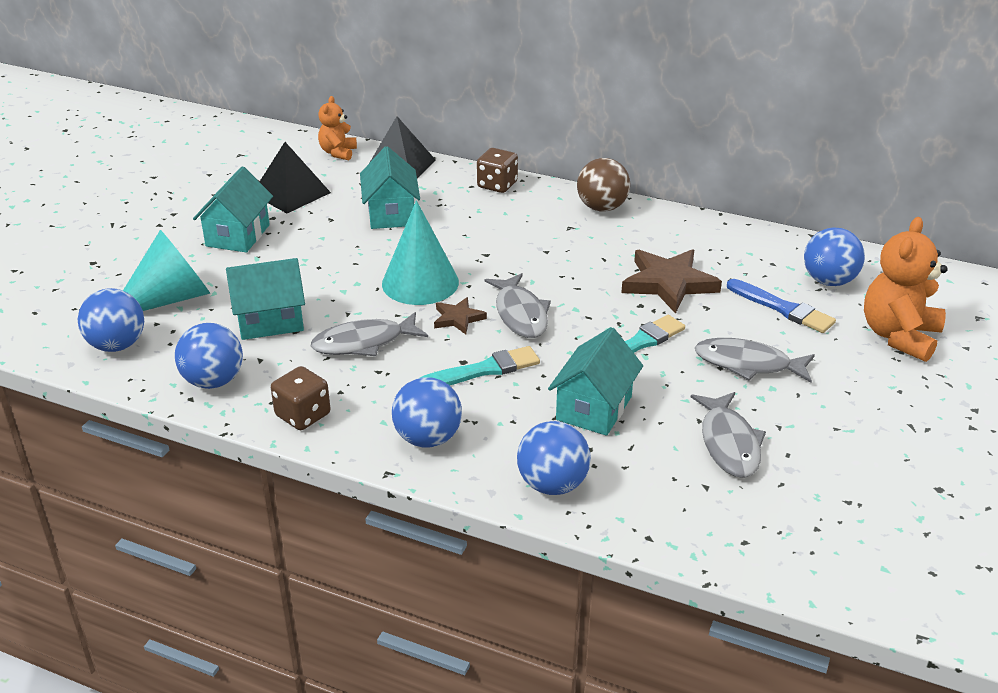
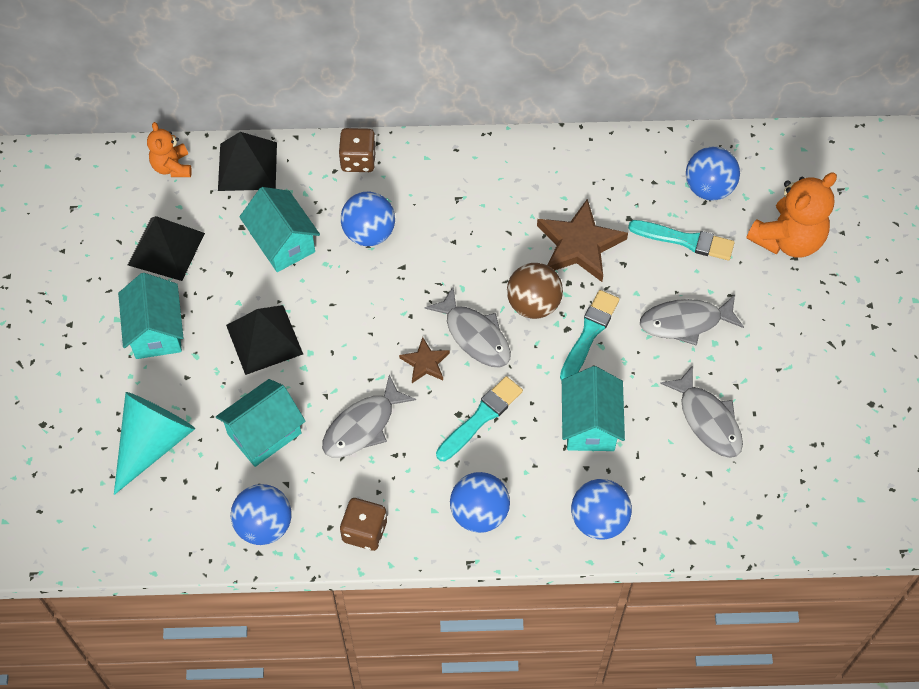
camera: 25 degrees left, 25 degrees up
blue ball [78,288,144,352] -> blue ball moved to [341,192,395,246]
turquoise cone [382,200,459,305] -> none
brown ball [577,158,630,212] -> brown ball moved to [507,263,563,319]
blue brush [727,279,836,333] -> turquoise brush [628,220,735,260]
orange teddy bear [864,217,948,362] -> orange teddy bear turned 135 degrees counterclockwise [747,172,837,258]
none -> black pyramid [226,305,303,375]

